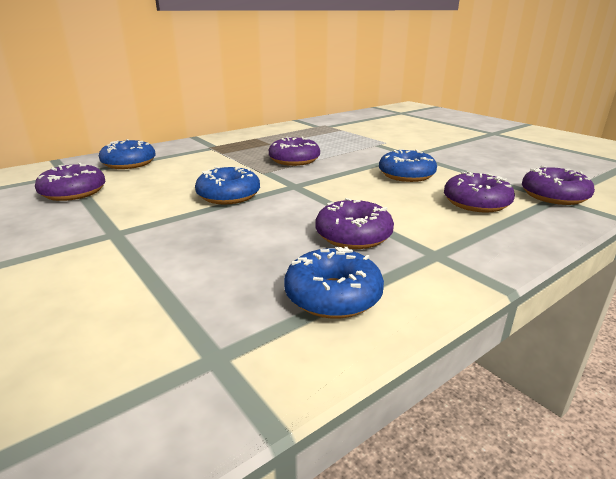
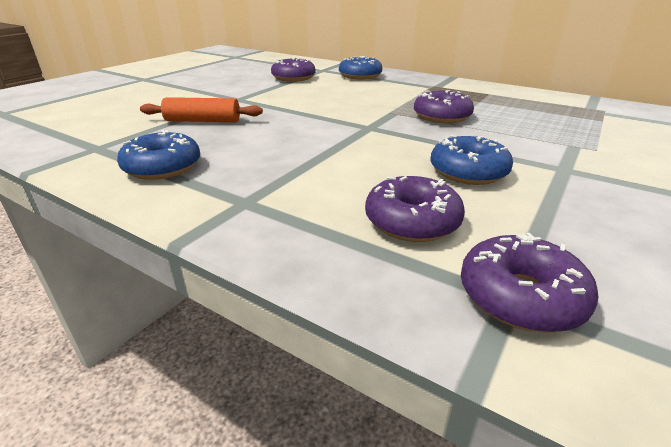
camera: 70 degrees right, 5 degrees up
blue donut [195,167,260,204] -> none
purple donut [315,198,394,249] -> none
none -> orange rolling pin [140,97,263,122]

